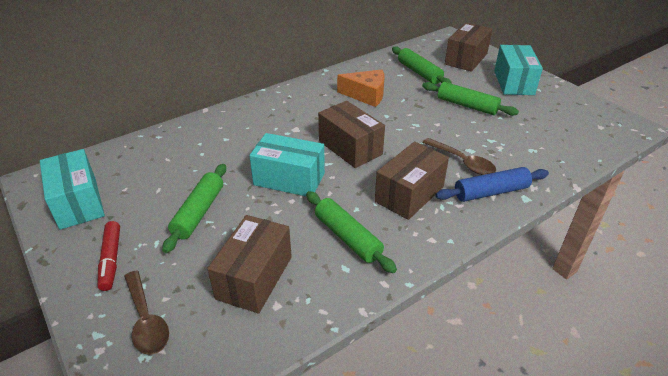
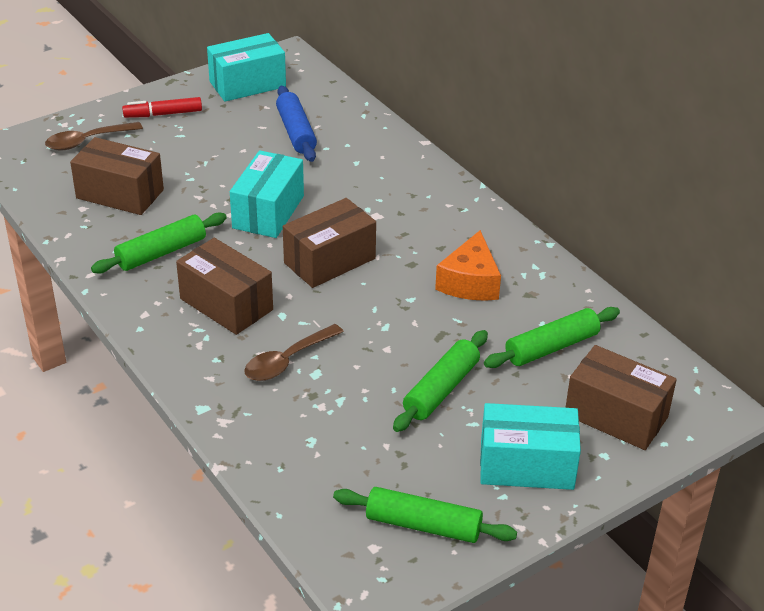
camera: 90 degrees right, 0 degrees up
green rolling pin [162,164,226,253] -> green rolling pin moved to [333,487,517,543]
blue rolling pin [435,167,549,202] -> blue rolling pin moved to [276,86,317,162]

